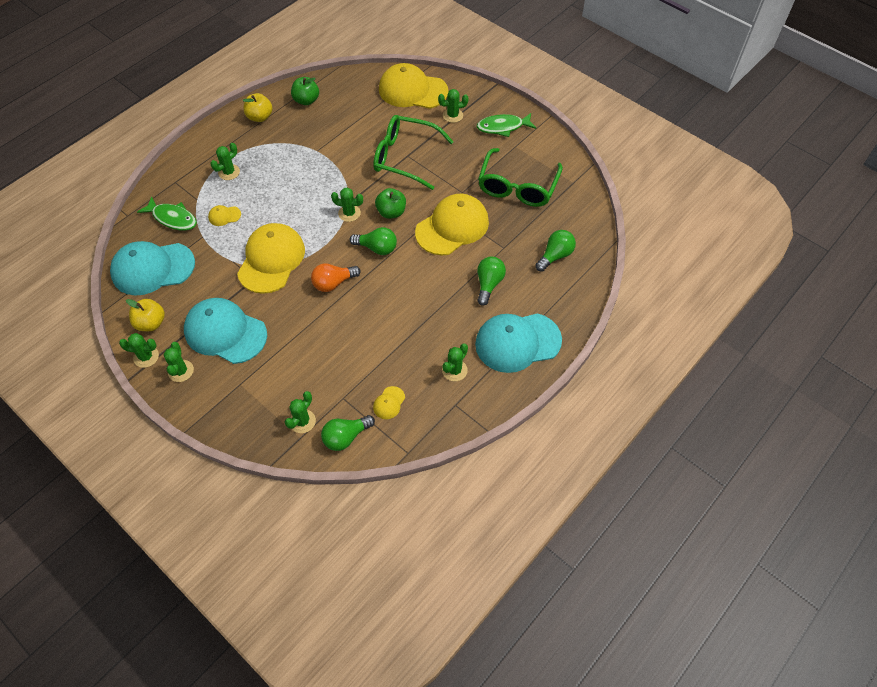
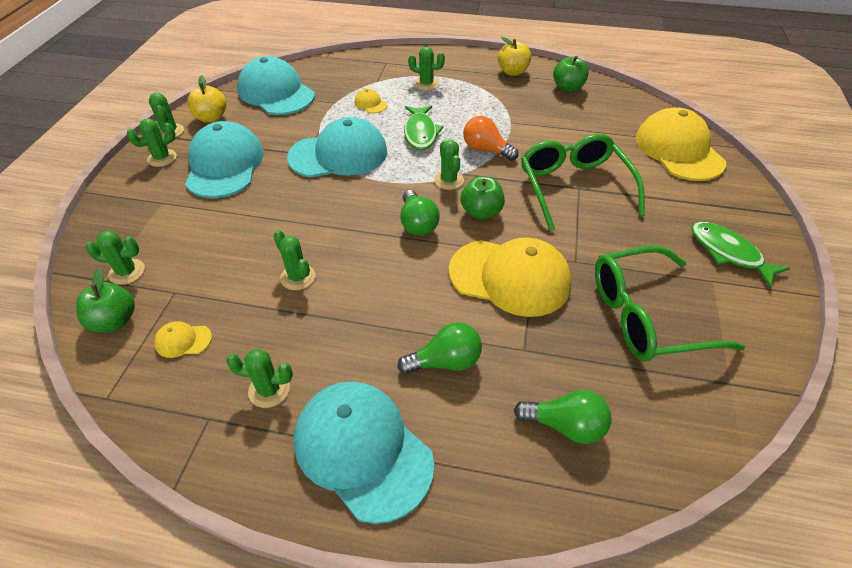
camera: 60 degrees right, 10 degrees down
green fish [137,196,197,230] -> green fish moved to [404,105,444,150]
yellow cap [237,223,305,294] -> turquoise cap [287,117,387,177]
orange light bulb [311,263,361,292] -> orange light bulb moved to [463,116,519,161]
green light bulb [321,415,375,451] -> green apple [76,269,135,332]
green cactus [438,89,469,123] -> green cactus moved to [273,230,315,290]

